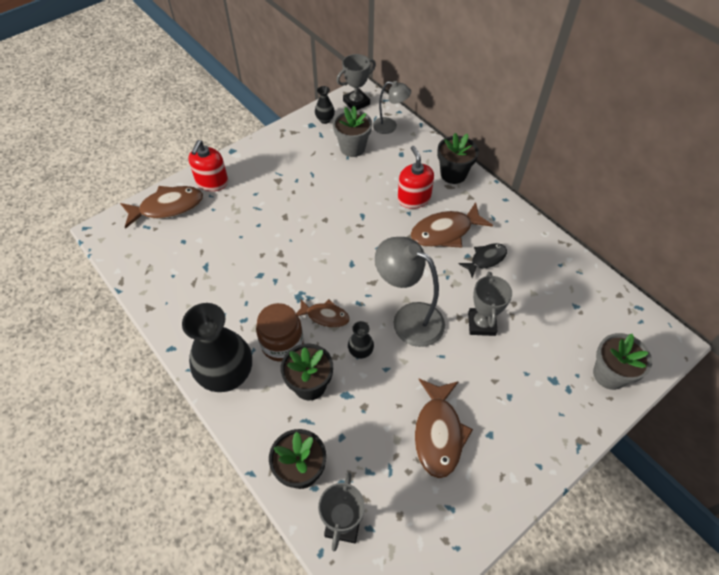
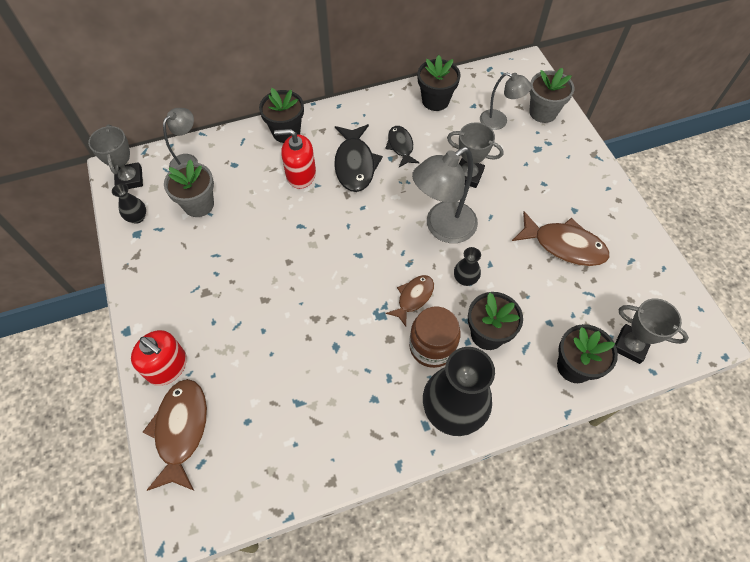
camera: 70 degrees left, 5 degrees up
brown fish [410,202,493,248] -> black fish [334,124,383,192]
none -> black flower pot [418,55,461,111]
none -> grey lamp [480,73,532,130]

